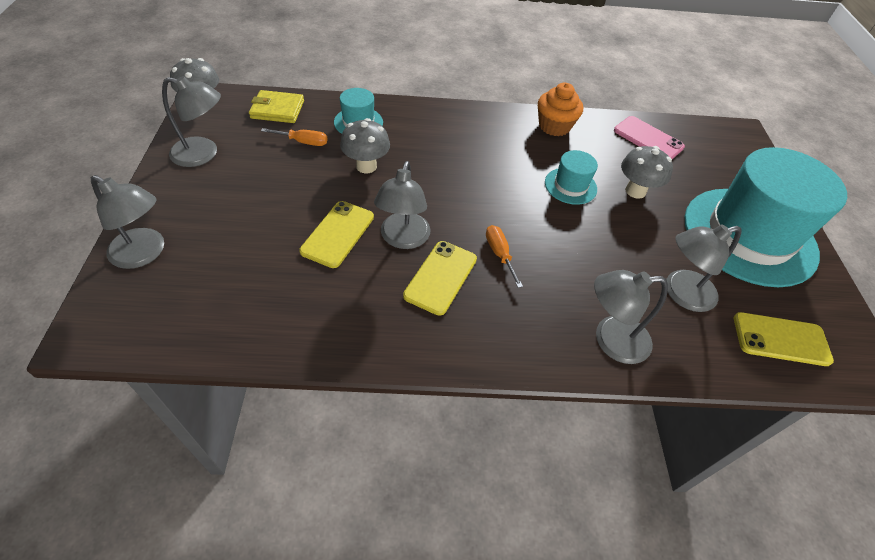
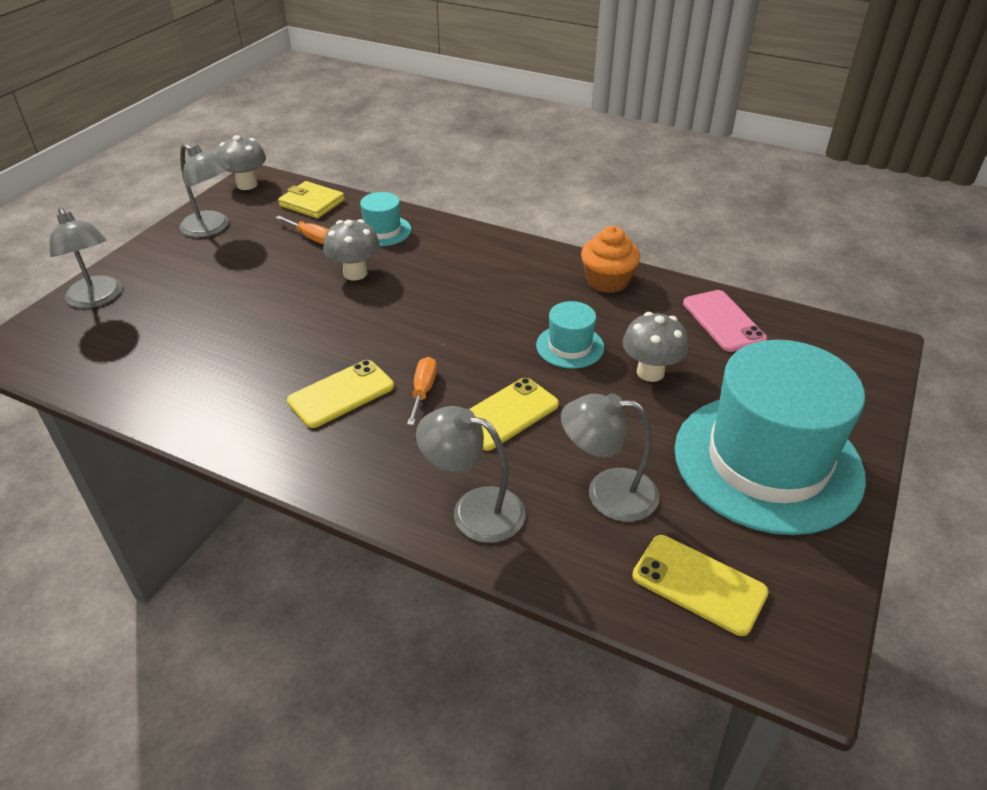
camera: 30 degrees right, 10 degrees down
yellow phone [299,201,374,268] -> yellow phone moved to [469,378,559,451]
grey lamp [374,161,430,249] -> none

